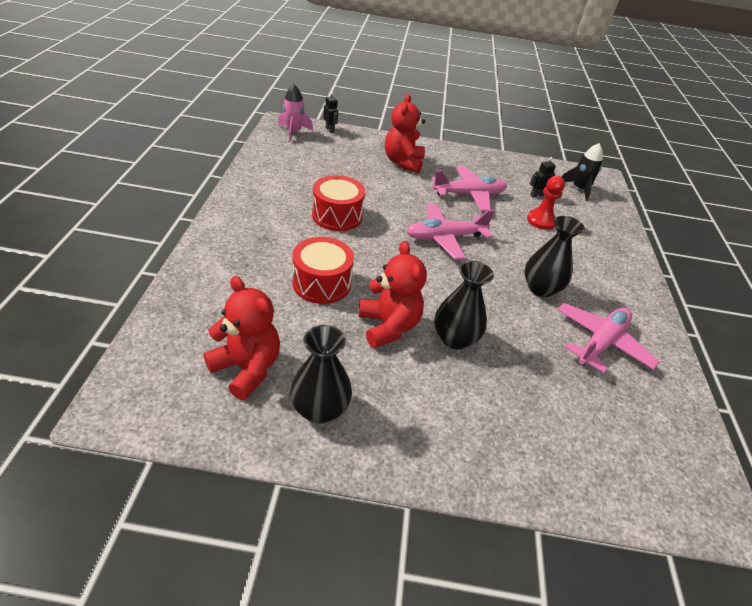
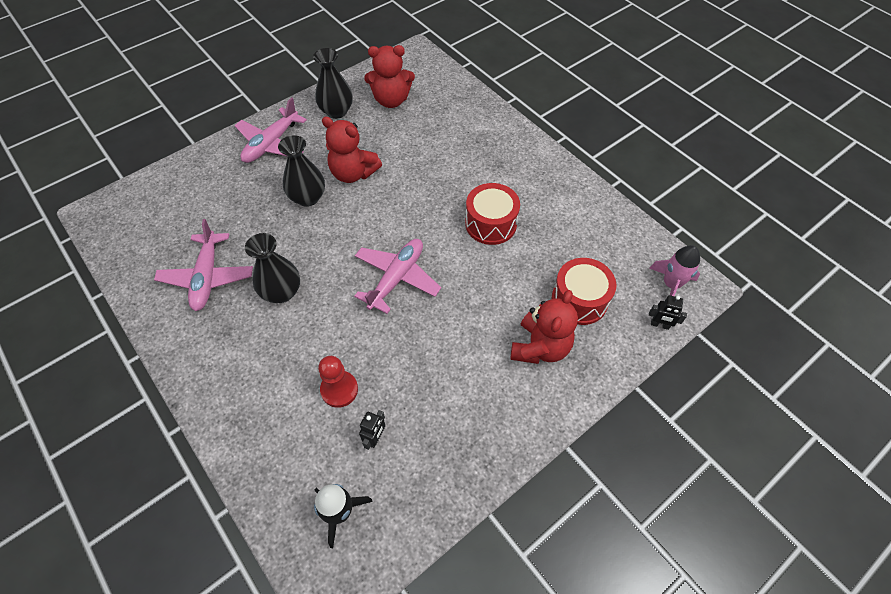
camera: 140 degrees right, 15 degrees up
red drum [292,237,354,304] -> red drum moved to [552,258,617,325]
red teddy bear [385,94,425,173] -> red teddy bear turned 60 degrees clockwise [510,290,578,364]
pink plane [432,166,507,211] -> pink plane moved to [235,98,307,163]

